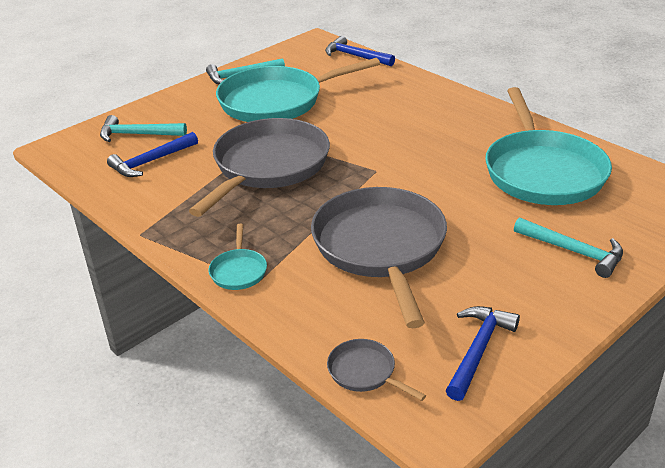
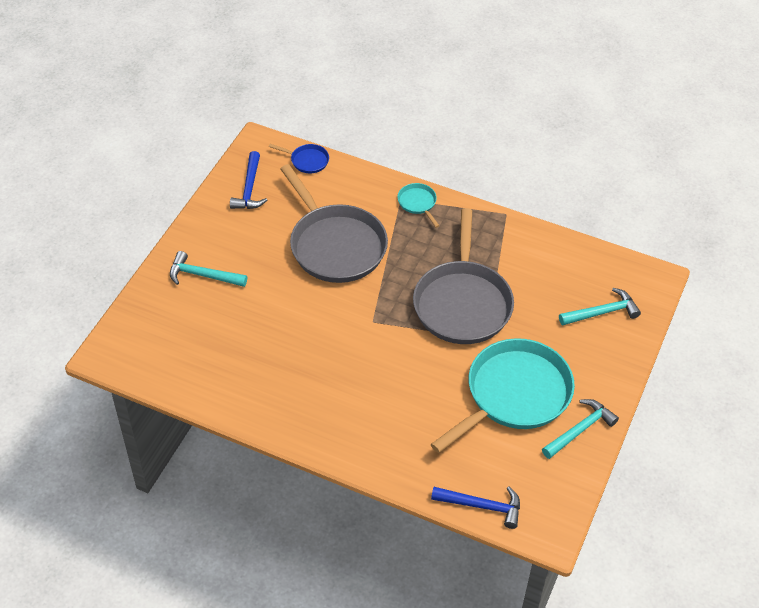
camera: 155 degrees right, 15 degrees up
blue hammer [107,132,198,177] -> none
grey pan [327,339,426,401] -> blue pan [269,144,329,173]
turquoise pan [485,87,612,205] -> none

